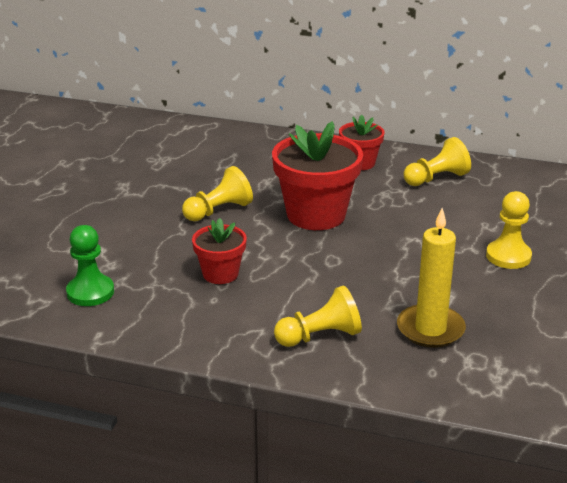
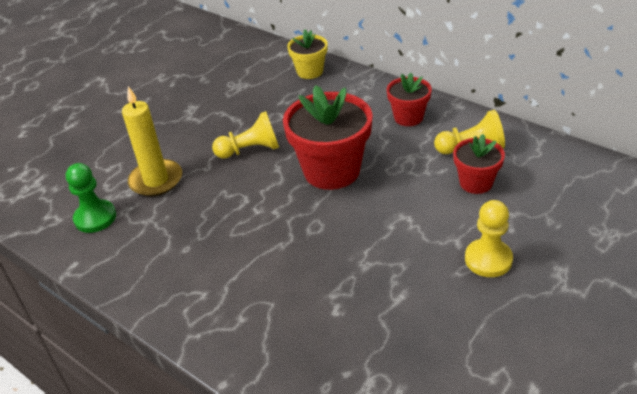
camera: 25 degrees right, 10 degrees up
red flower pot [192,218,247,284] -> red flower pot moved to [453,134,505,194]
yellow pawn [274,285,362,347] -> none
yellow candle [397,208,466,348] -> yellow candle moved to [122,86,182,196]
none -> yellow flower pot [287,29,328,79]

